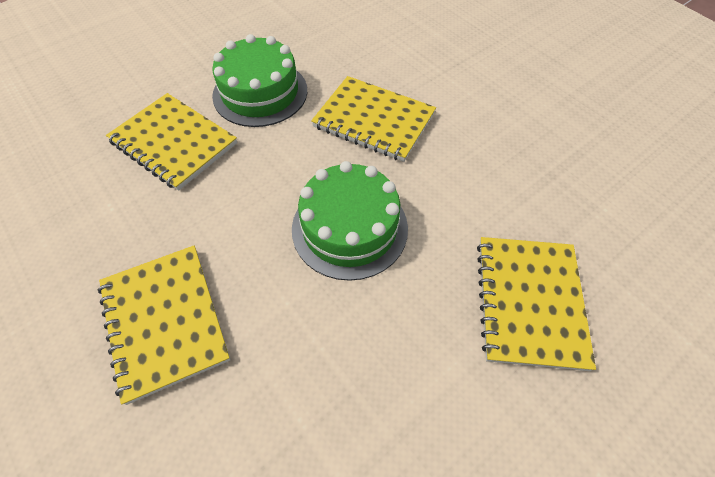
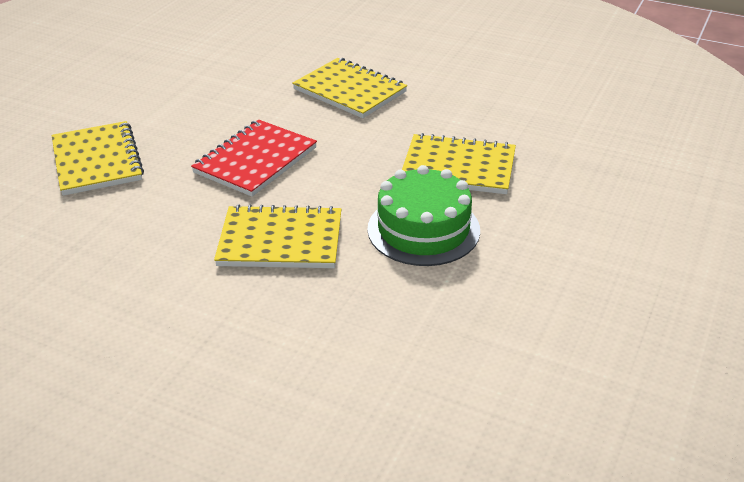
camera: 155 degrees right, 20 degrees down
green cake [292,161,408,281] -> red notebook [191,120,317,197]

